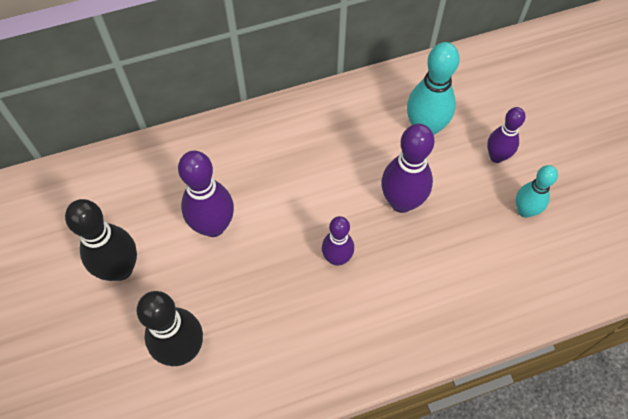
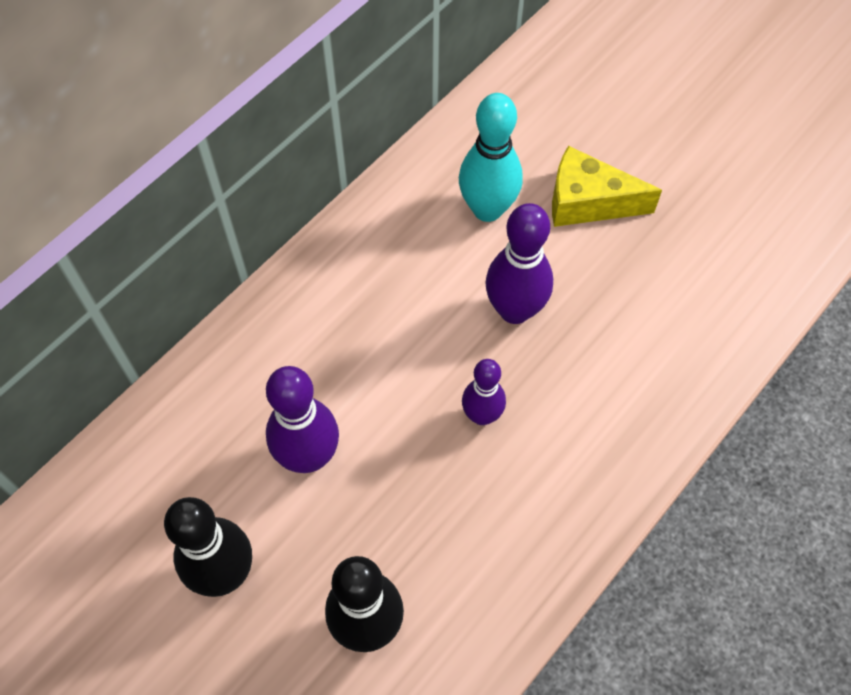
camera: 30 degrees left, 0 degrees up
purple bowling pin [487,107,526,163] -> yellow cheese [552,146,662,227]
turquoise bowling pin [516,165,558,218] -> none

